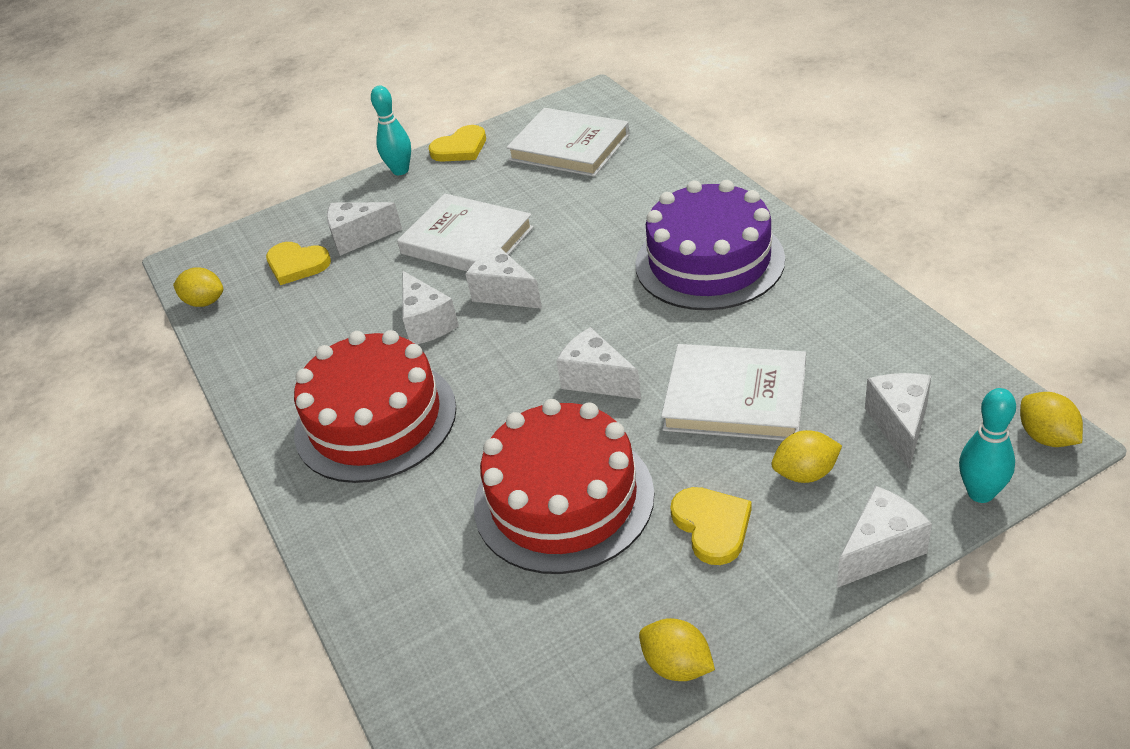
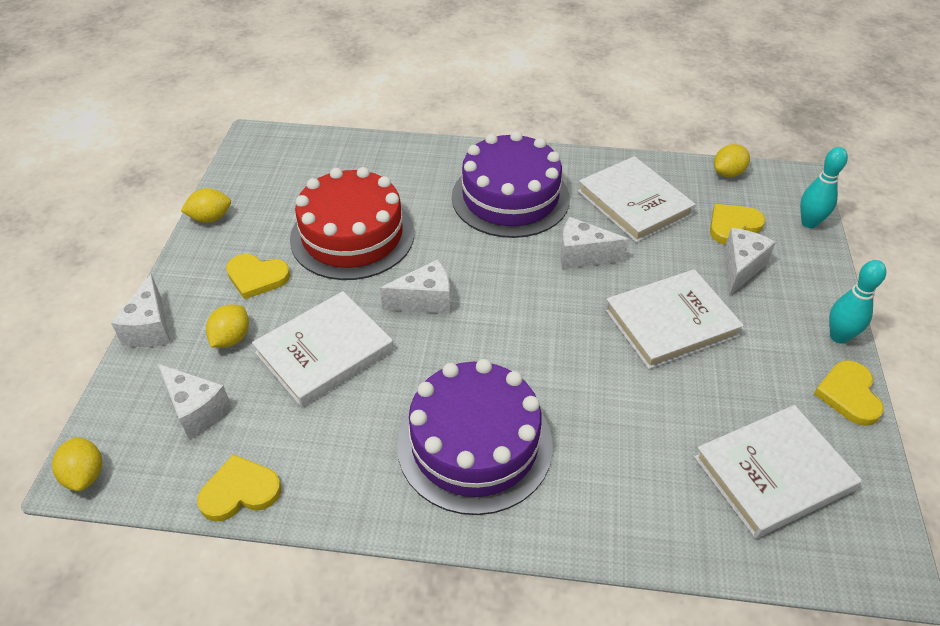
camera: 120 degrees right, 5 degrees up
red cake [294,330,457,483] -> purple cake [452,131,570,238]
white cheese [466,246,542,309] -> none
turquoise bowling pin [959,388,1016,503] -> turquoise bowling pin moved to [800,147,848,228]
yellow lemon [1020,392,1083,447] -> yellow lemon turned 60 degrees clockwise [52,437,102,491]
none -> yellow heart [197,454,281,522]
none -> white book [578,156,696,243]

